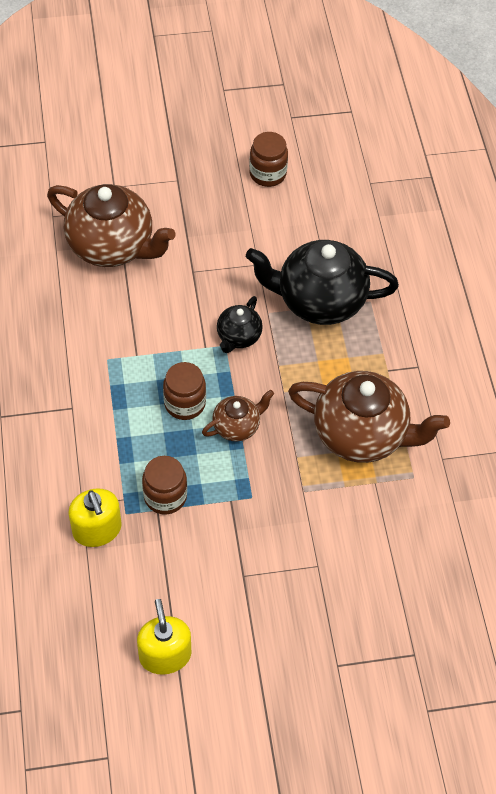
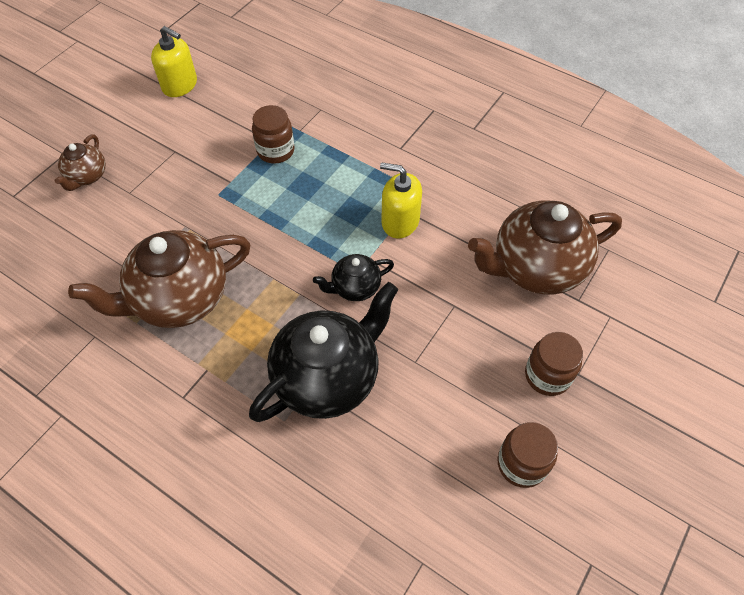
camera: 135 degrees right, 0 degrees up
yellow soap dispenser [68,488,121,547] -> yellow soap dispenser moved to [380,162,422,239]
brown jar [163,362,206,420] -> brown jar moved to [525,332,583,396]
brown teapot [202,390,274,441] -> brown teapot moved to [54,134,106,191]
black teapot [217,296,263,353] -> black teapot turned 90 degrees counterclockwise [313,254,394,301]

